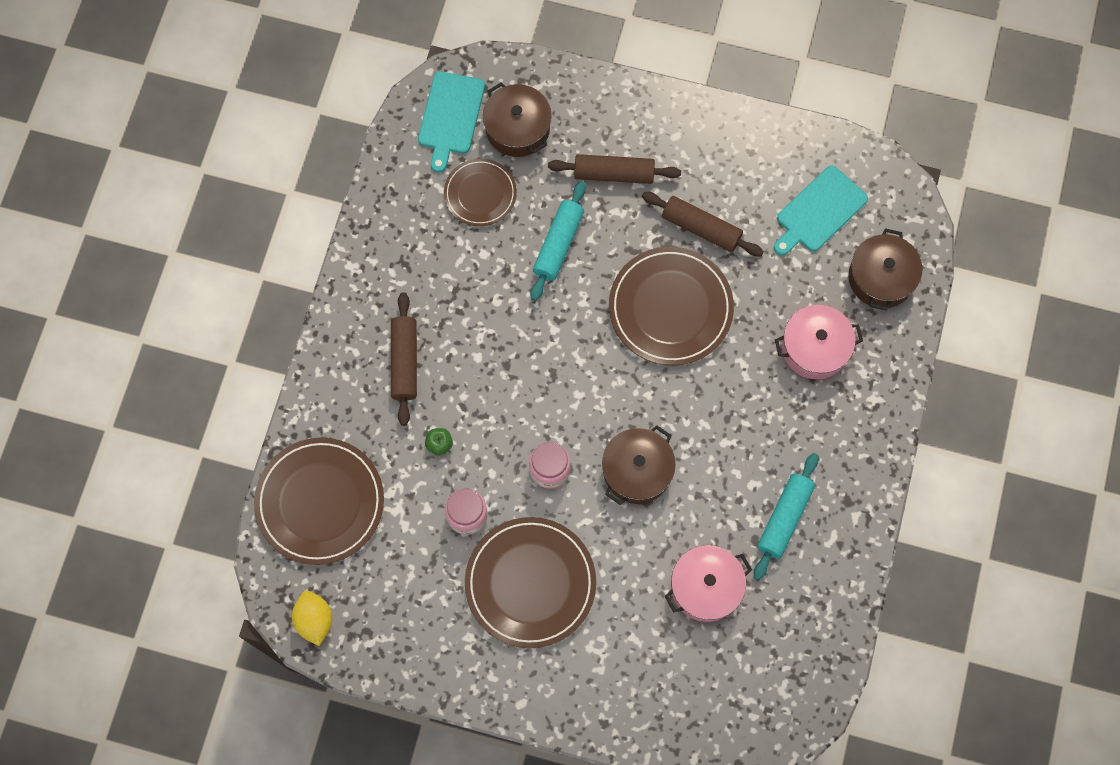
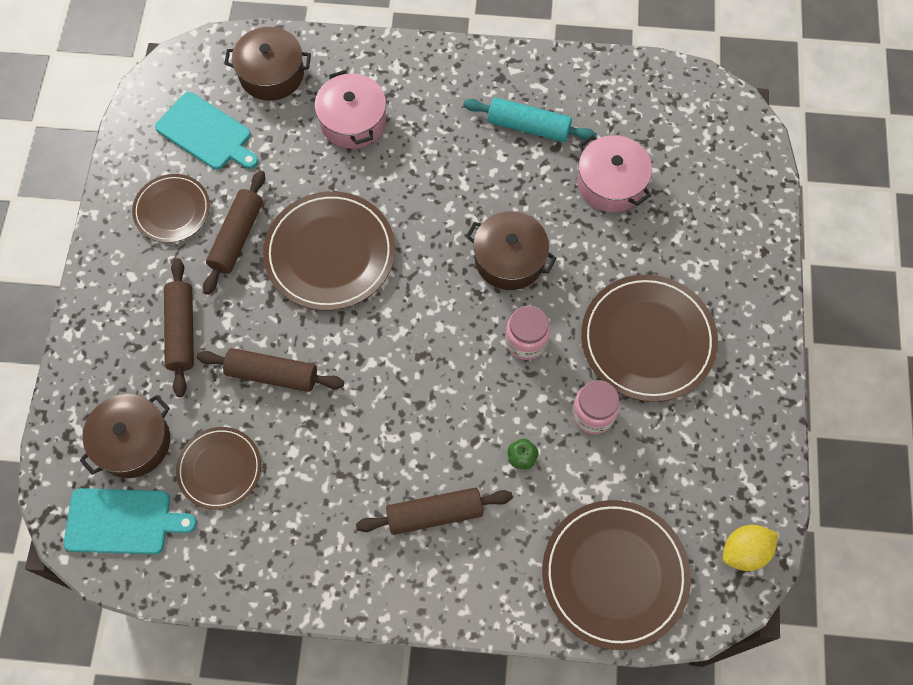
camera: 100 degrees left, 5 degrees down
turquoise rolling pin [531,181,586,301] -> brown rolling pin [197,348,344,392]
none -> brown plate [132,174,210,243]

